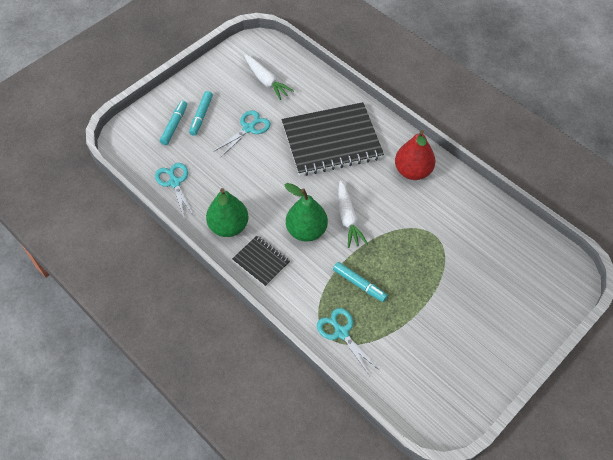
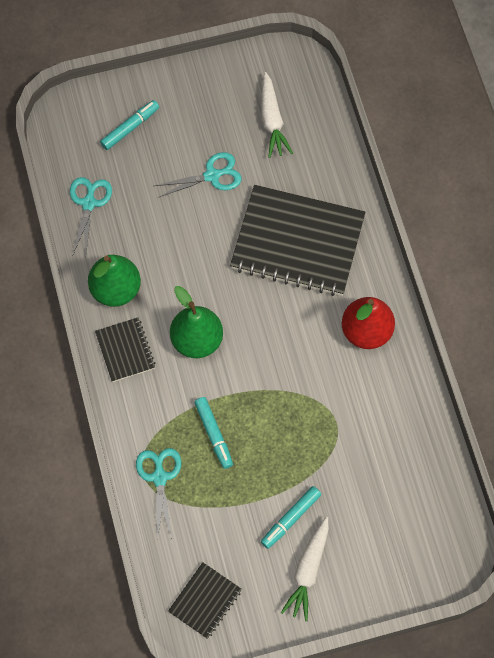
camera: 30 degrees right, 10 degrees up
turquoise marker [189,91,213,136] -> turquoise marker moved to [261,486,321,549]
white carrot [338,180,368,248] -> white carrot moved to [281,517,329,621]
none -> black notebook [168,562,242,639]

